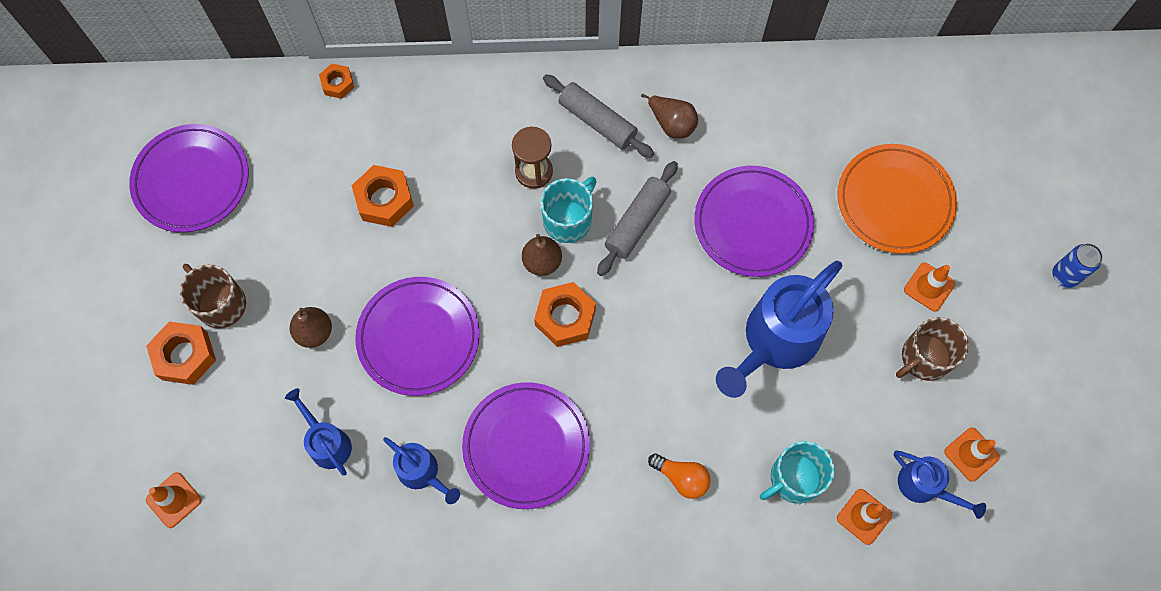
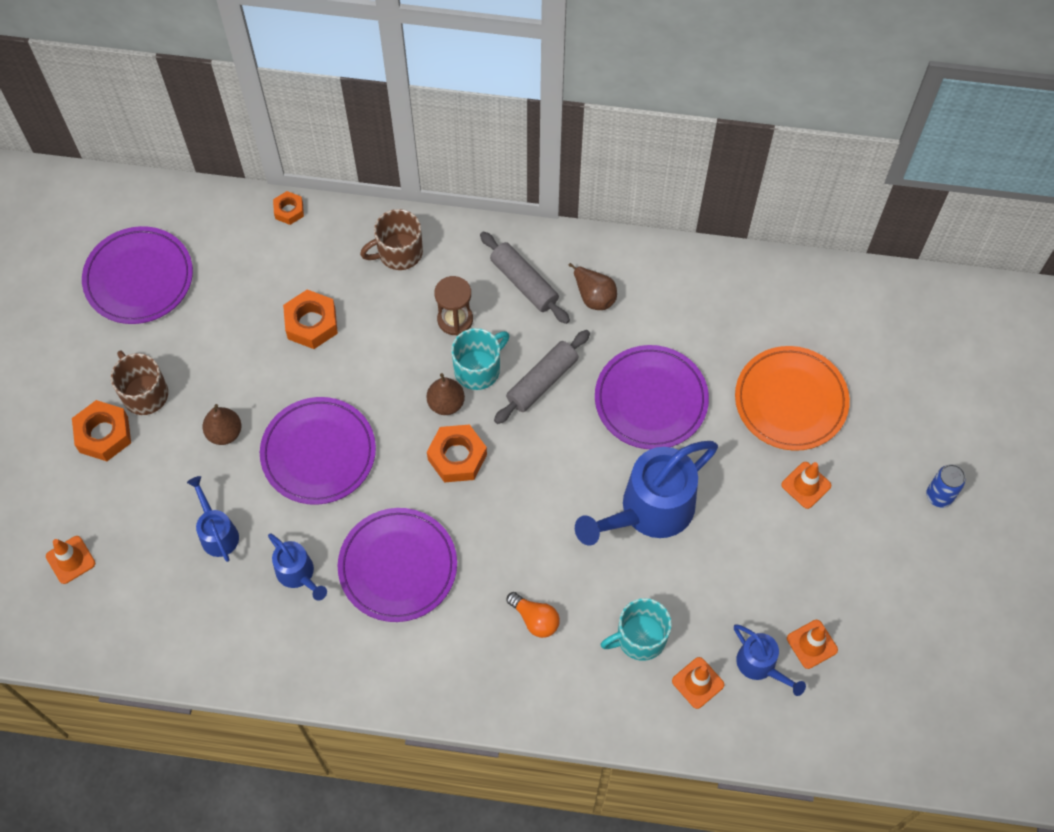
camera: 10 degrees right, 5 degrees down
brown mug [896,317,969,381] -> brown mug moved to [360,209,423,270]

